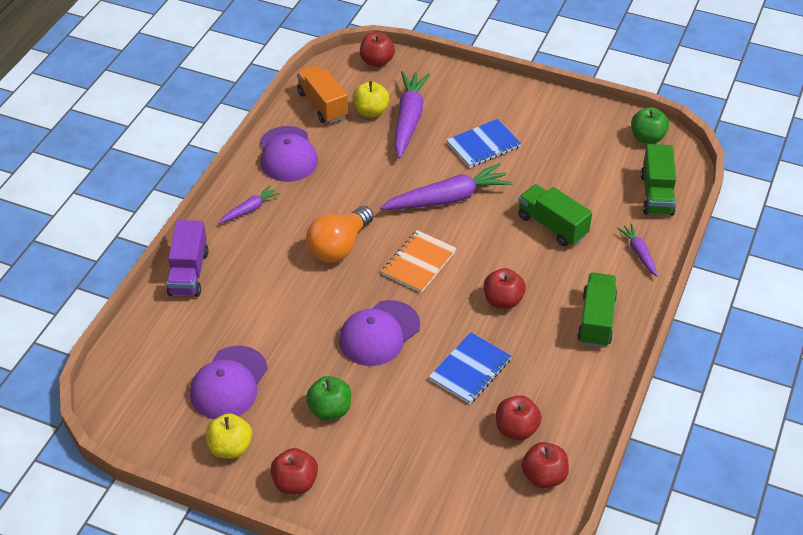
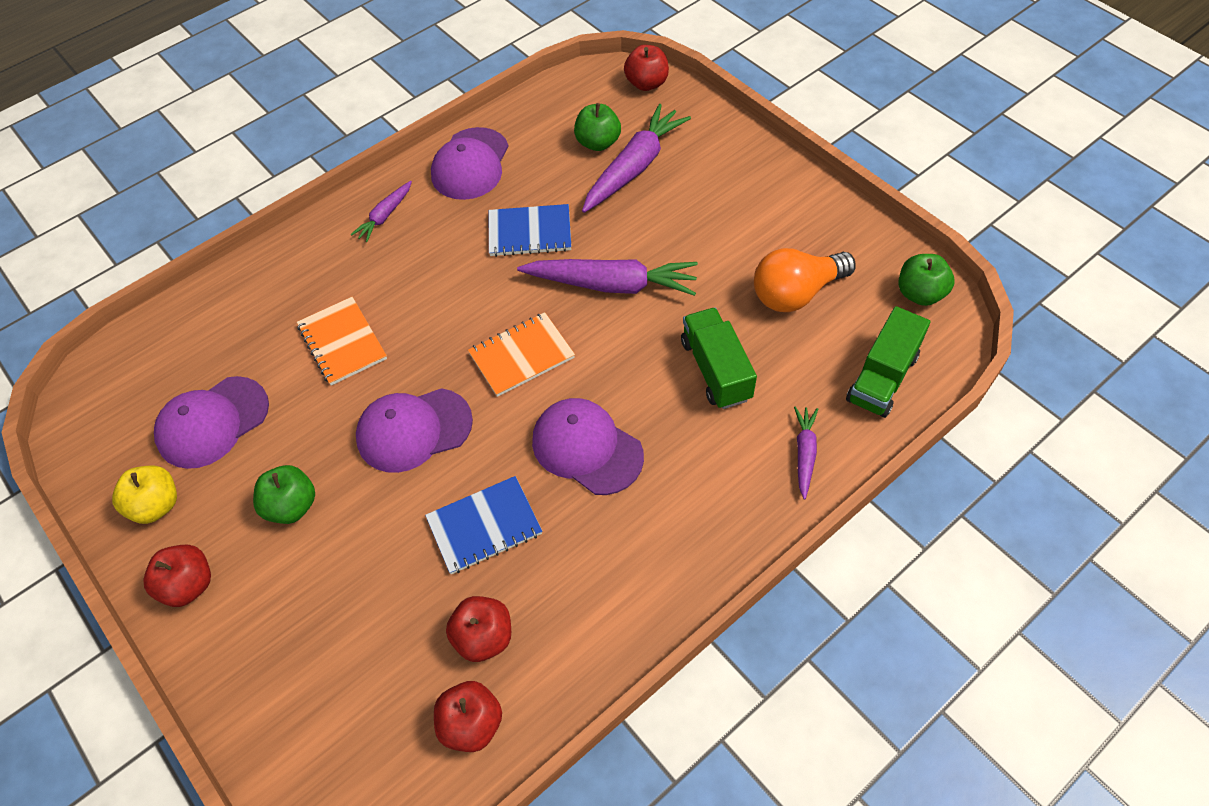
camera: 30 degrees right, 10 degrees up
purple truck [167,220,209,297] -> none
purple carrot [219,185,280,224] -> purple carrot turned 135 degrees clockwise [351,181,412,242]
orange truck [297,65,348,123] -> none
orange light bulb [306,206,374,263] -> orange light bulb moved to [754,248,856,312]
yellow apple [353,81,389,117] -> green apple [574,103,621,151]
blue notebook [447,119,521,168] -> blue notebook moved to [489,204,571,257]
red apple [484,268,526,309] -> purple cap [532,398,644,495]
green truck [577,273,617,347] -> none
none -> orange notebook [297,297,387,386]

